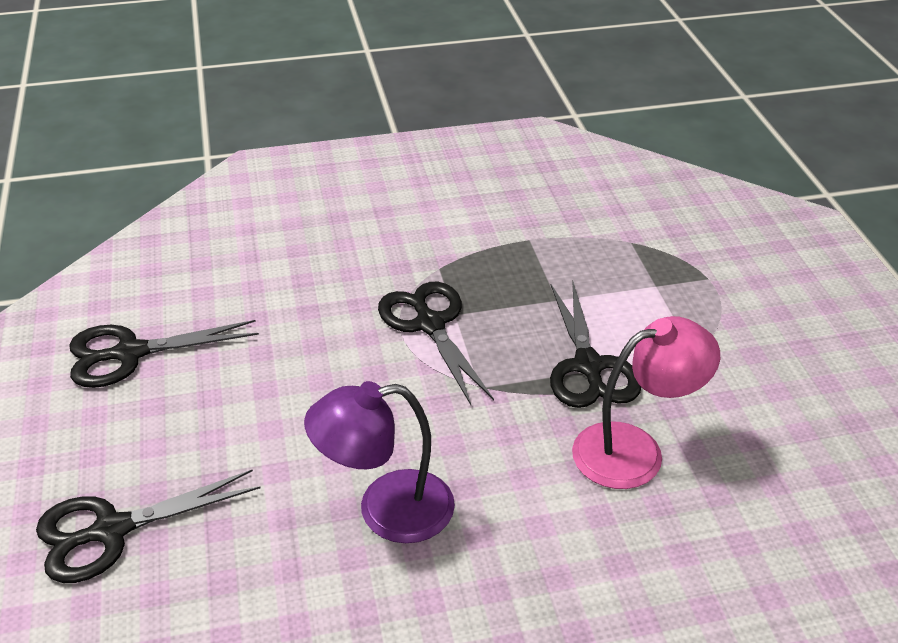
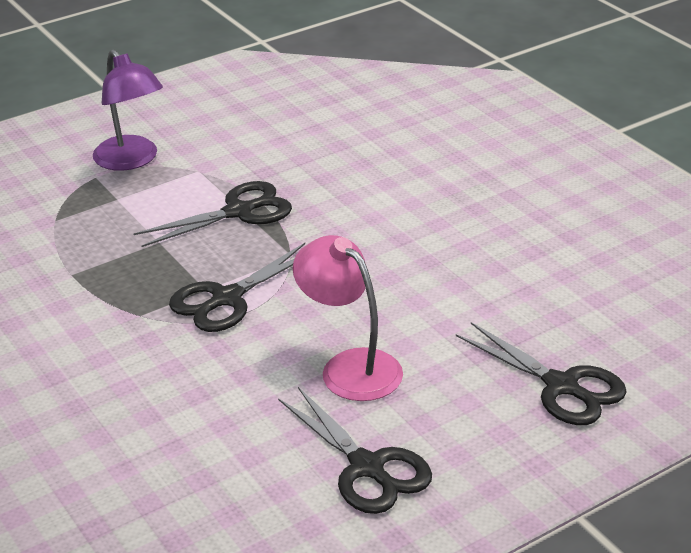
camera: 110 degrees left, 5 degrees down
purple lamp [304,381,455,543] -> purple lamp moved to [93,49,163,171]
pink lamp [572,316,720,489] -> pink lamp moved to [293,235,403,401]

